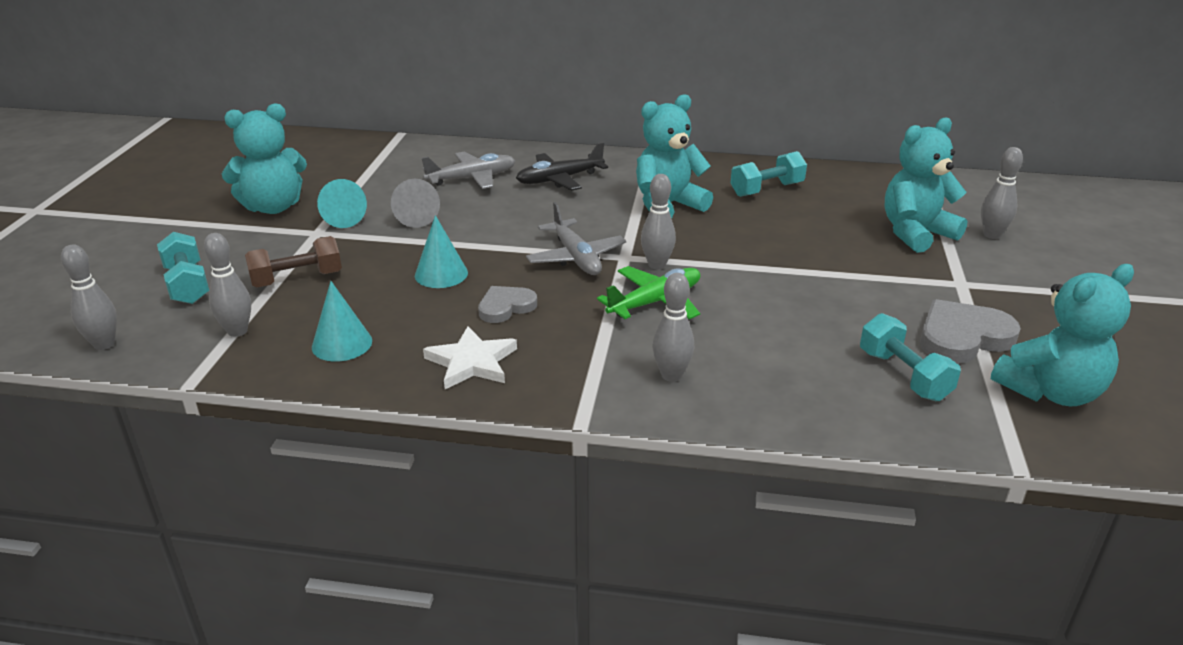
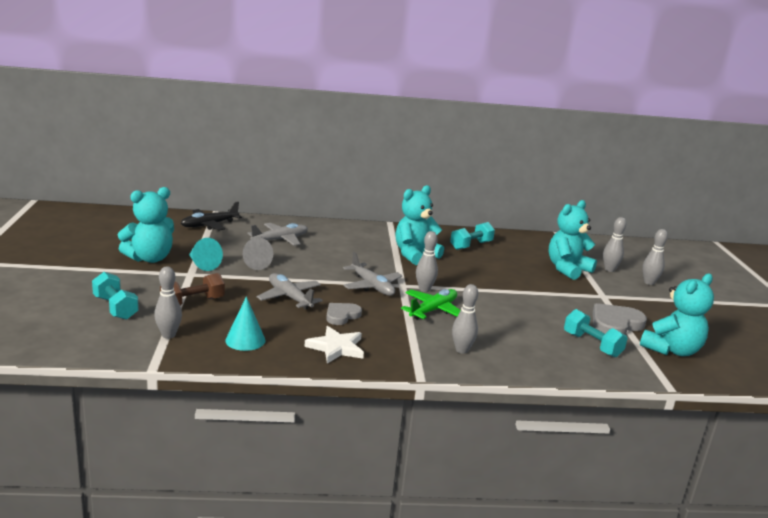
camera: 15 degrees left, 10 degrees down
grey bowling pin [61,244,117,350] -> grey bowling pin moved to [643,229,668,285]
turquoise cone [415,215,468,288] -> grey plane [257,273,323,309]
black plane [516,142,608,191] -> black plane moved to [181,201,242,231]

